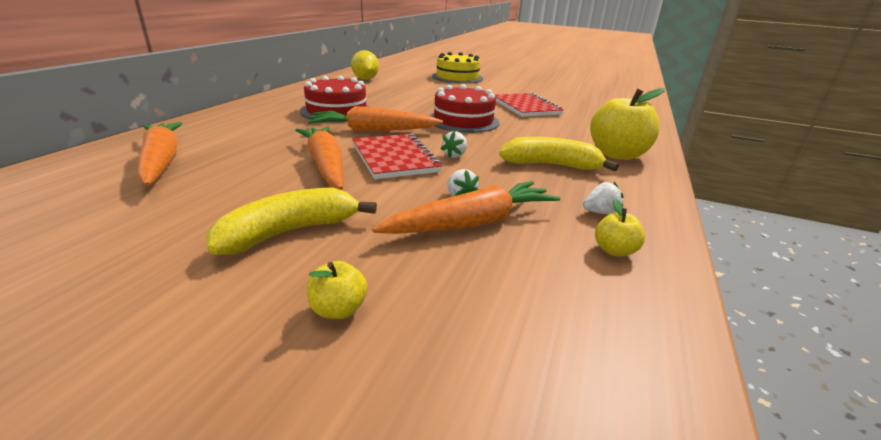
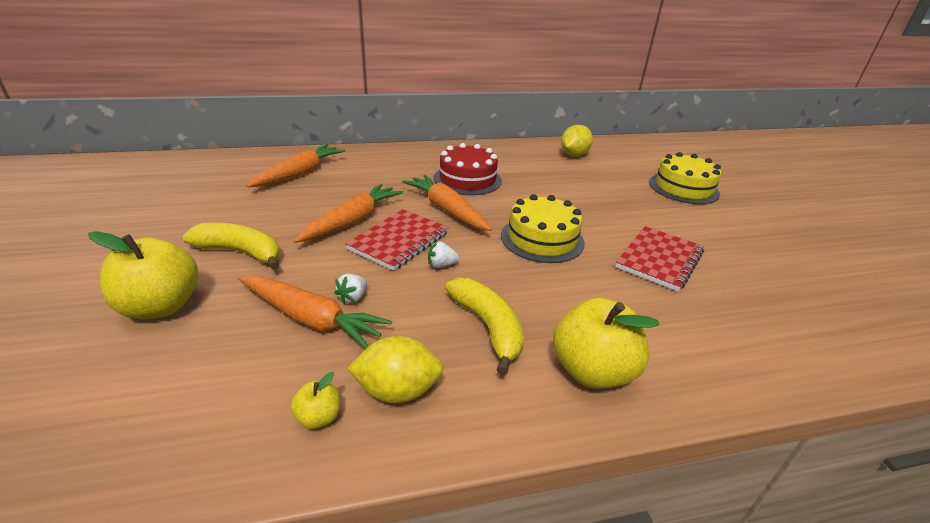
camera: 55 degrees right, 5 degrees up
yellow apple [307,261,367,319] -> yellow apple [88,231,198,319], size x2.16
red cake [429,84,500,133] -> yellow cake [501,194,585,263]
white strawberry [583,182,624,214] -> yellow lemon [347,336,443,403]

